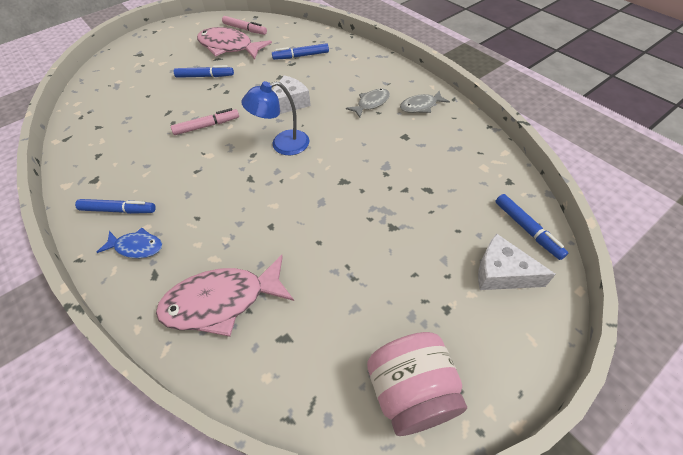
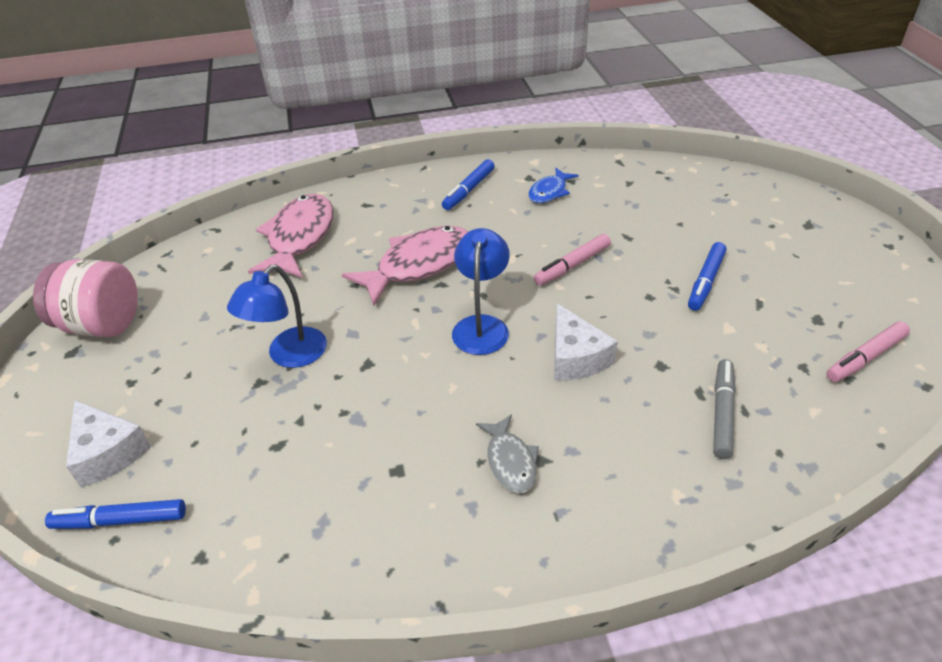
camera: 115 degrees right, 10 degrees down
blue fish [97,228,162,258] -> blue fish moved to [528,168,578,203]
pink marker [171,108,239,135] -> pink marker turned 45 degrees clockwise [534,234,611,286]
pink fish [197,27,272,59] -> pink fish moved to [342,226,468,306]
blue marker [272,43,329,60] -> grey marker [713,359,736,459]
grey fish [400,91,450,113] -> none
white cheese [478,234,556,290] -> white cheese turned 90 degrees clockwise [66,400,151,487]
none -> blue lamp [227,265,327,368]

